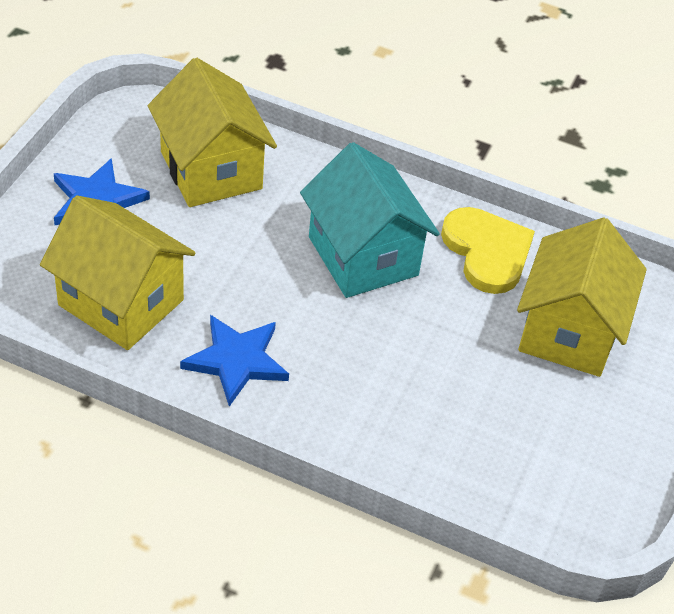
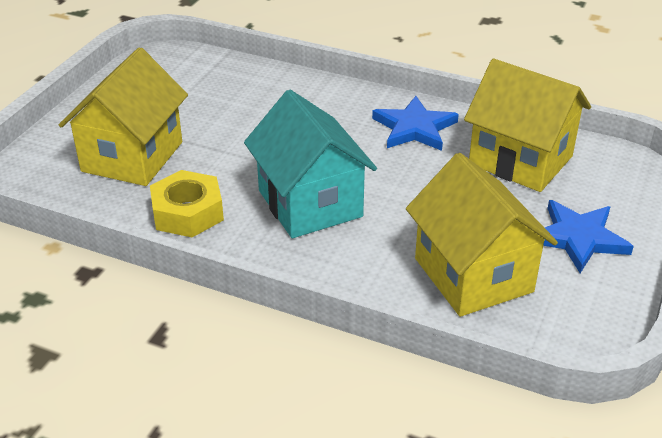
camera: 175 degrees left, 10 degrees down
yellow heart [441,207,535,294] -> yellow nut [150,170,224,237]

